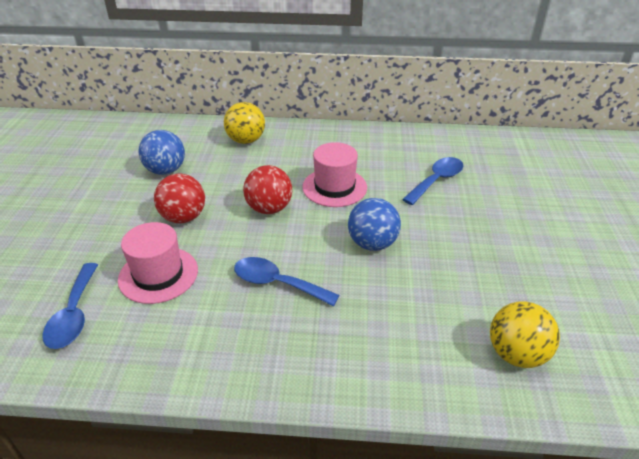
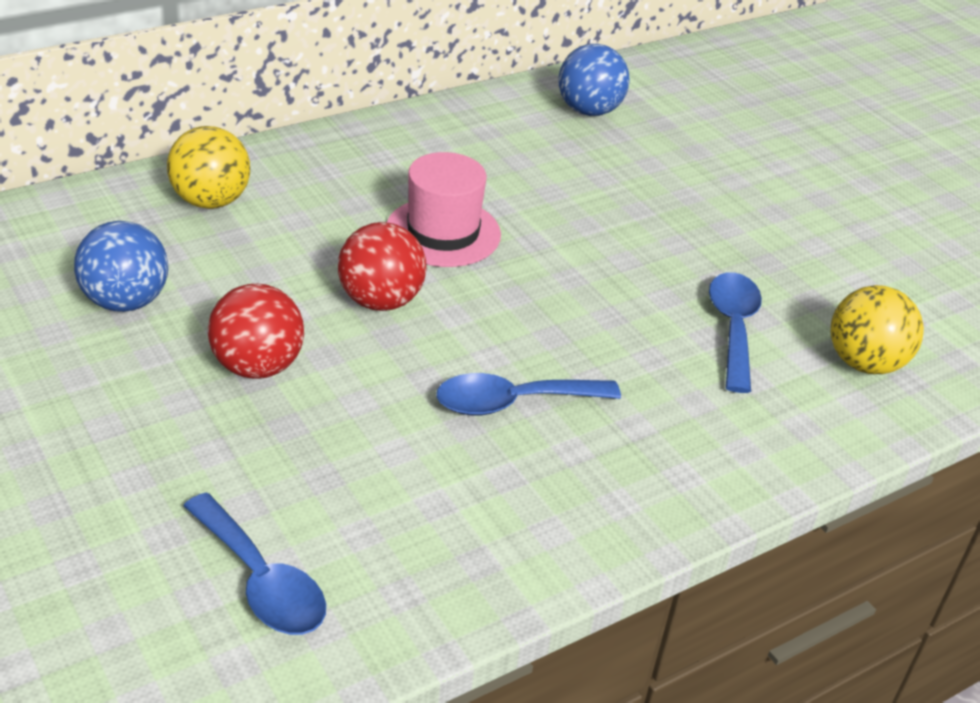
camera: 40 degrees left, 0 degrees up
pink hat [118,222,198,304] -> none
blue ball [348,198,401,251] -> blue ball moved to [558,44,630,116]
blue spoon [402,157,463,205] -> blue spoon moved to [709,272,762,393]

